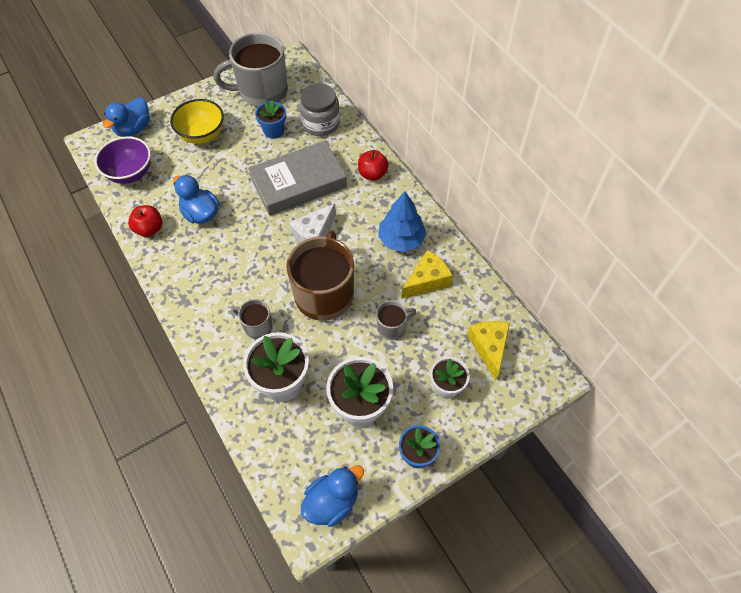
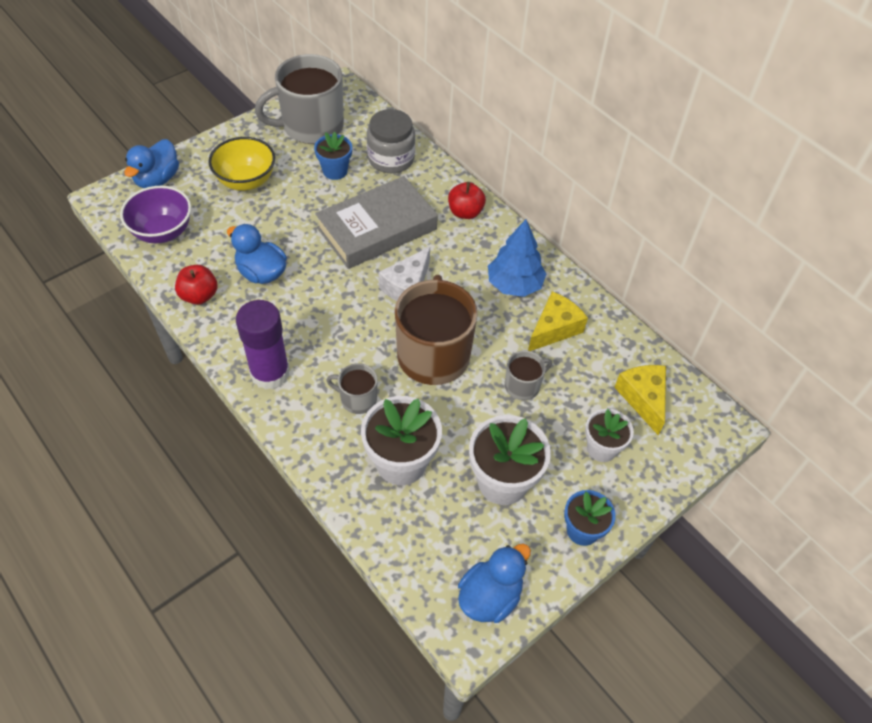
camera: 10 degrees left, 5 degrees down
none -> purple glue stick [236,300,290,390]

